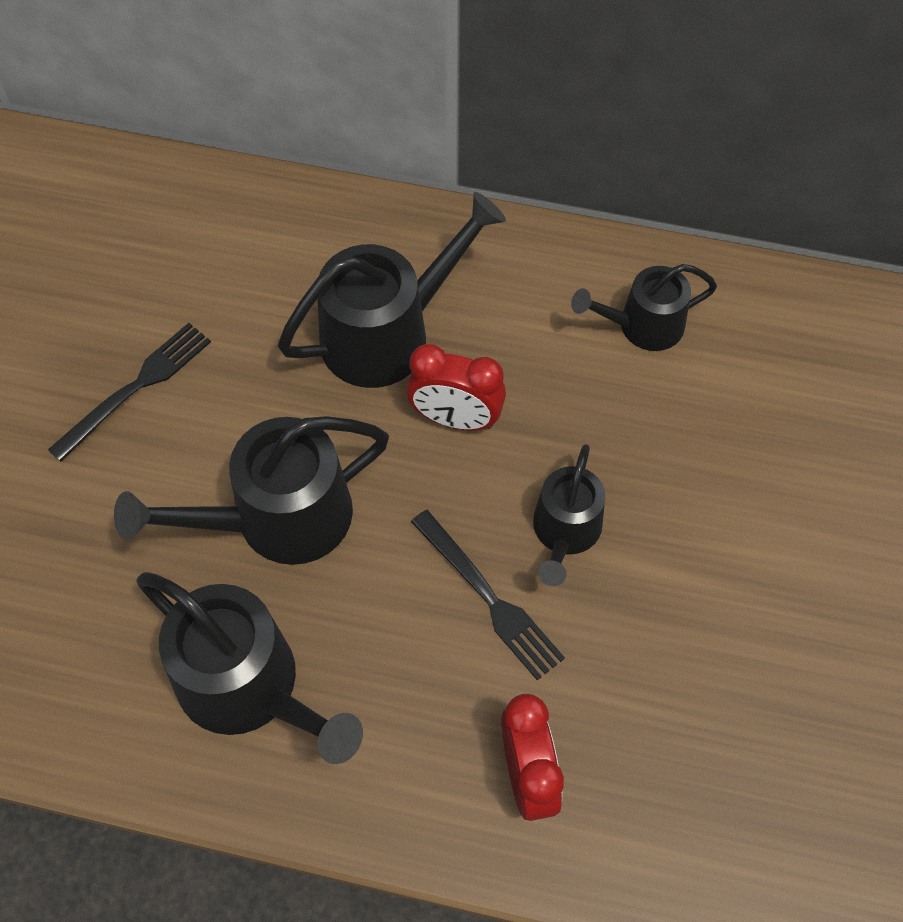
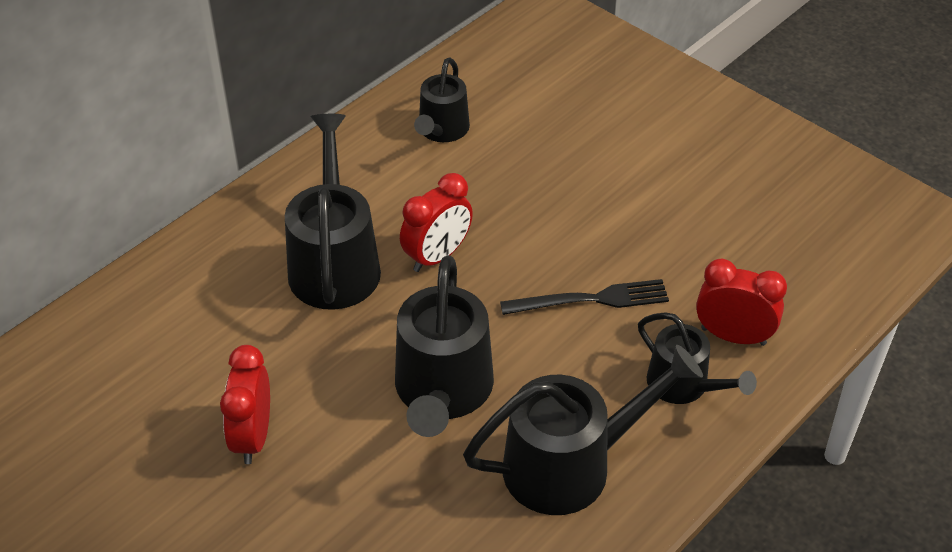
camera: 60 degrees left, 15 degrees down
black fork [48,323,211,462] -> red clock [220,345,270,464]
black watering can [533,444,605,586] -> black watering can moved to [638,312,757,404]

